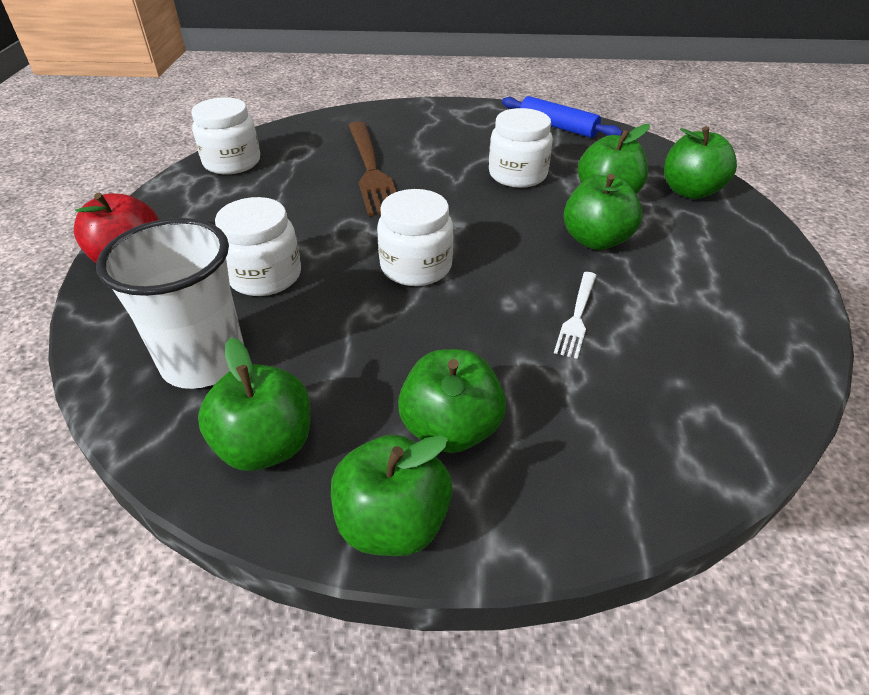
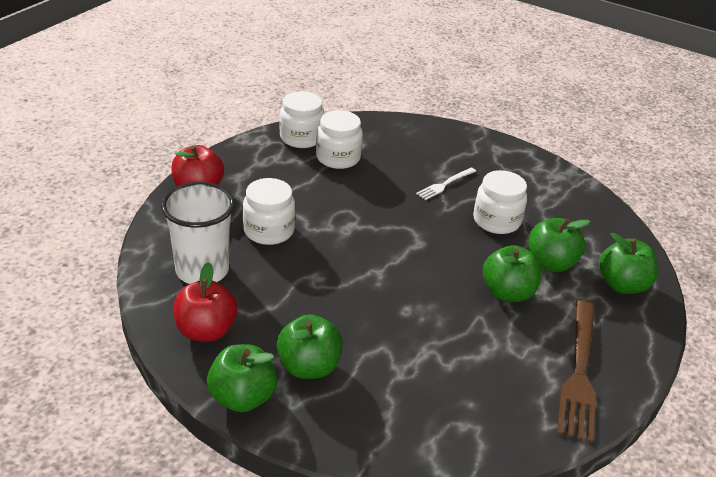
camera: 25 degrees right, 5 degrees down
green apple [198,337,311,471] -> red apple [173,262,238,342]
brown fork [348,121,397,217] -> brown fork moved to [557,299,596,443]
white jar [377,189,453,286] -> white jar moved to [316,110,363,169]
blue rolling pin [502,96,623,138] -> none
white fork [554,272,597,359] -> white fork moved to [416,167,476,200]

